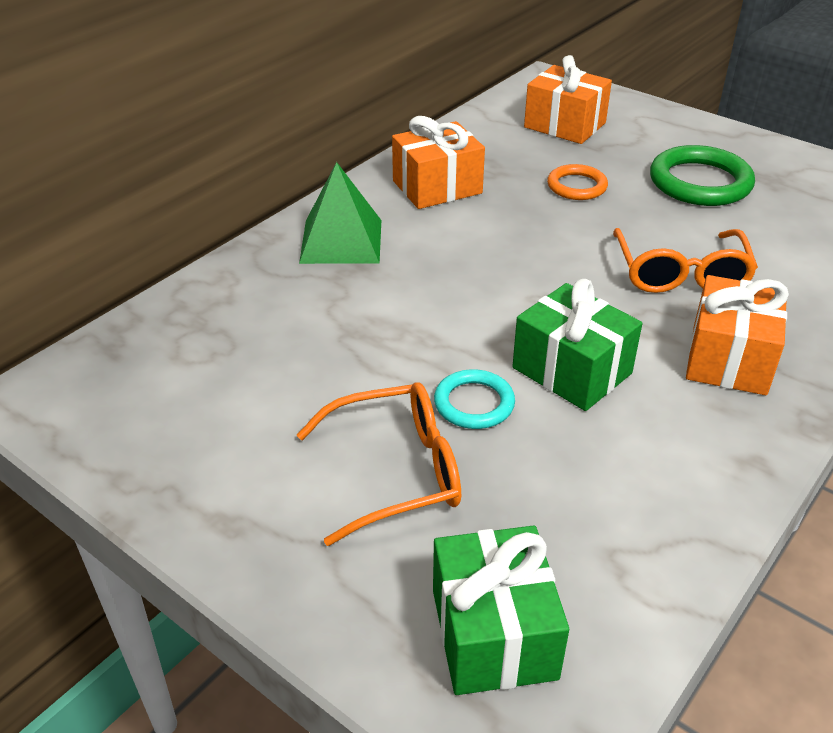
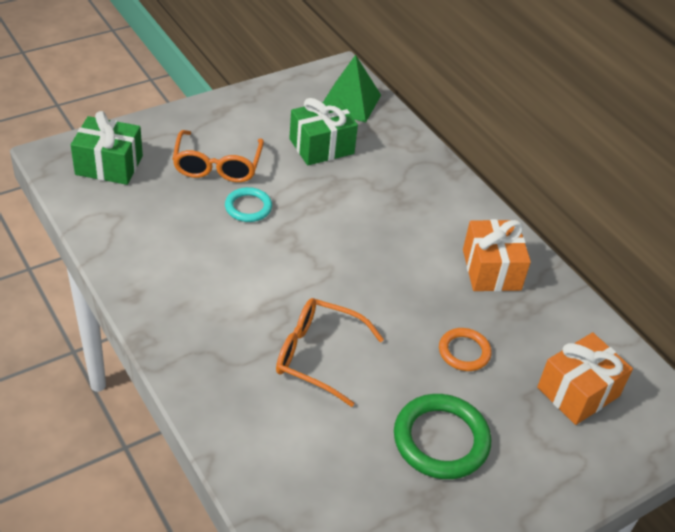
camera: 105 degrees right, 5 degrees up
green pyramid [299,162,381,264] -> green pyramid moved to [323,55,381,123]
green gift [512,279,643,411] -> green gift moved to [289,98,358,165]
orange gift [686,275,789,395] -> none

